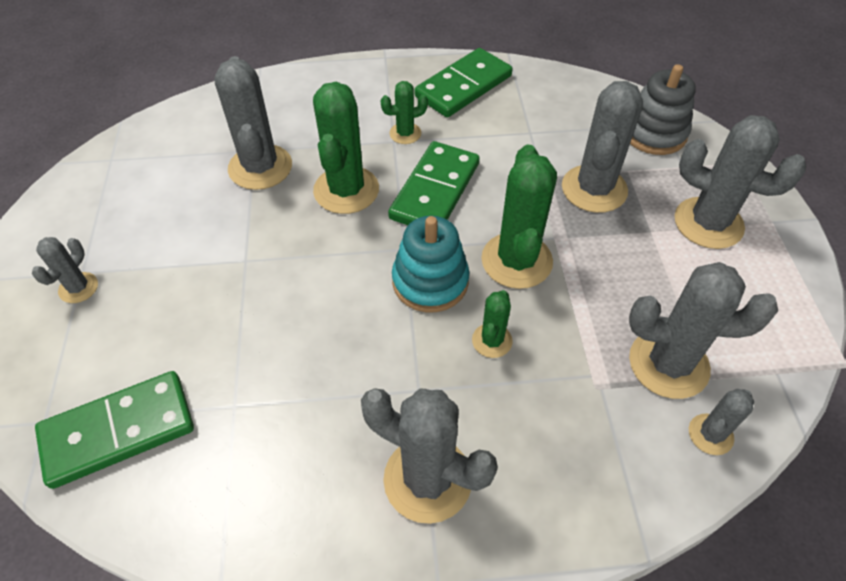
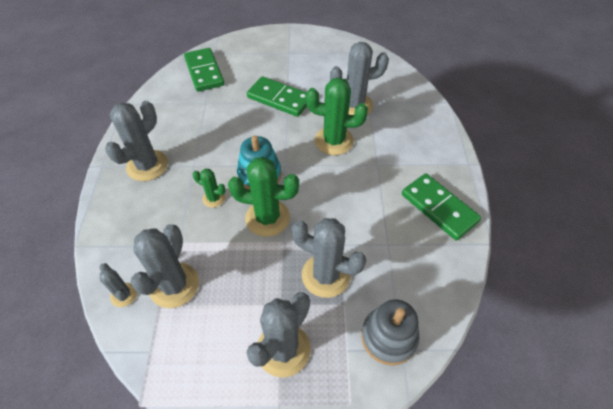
camera: 95 degrees right, 0 degrees up
grey cactus [32,237,98,303] -> none
green cactus [381,81,428,144] -> none
green domino [388,141,480,225] -> green domino moved to [247,76,307,117]

